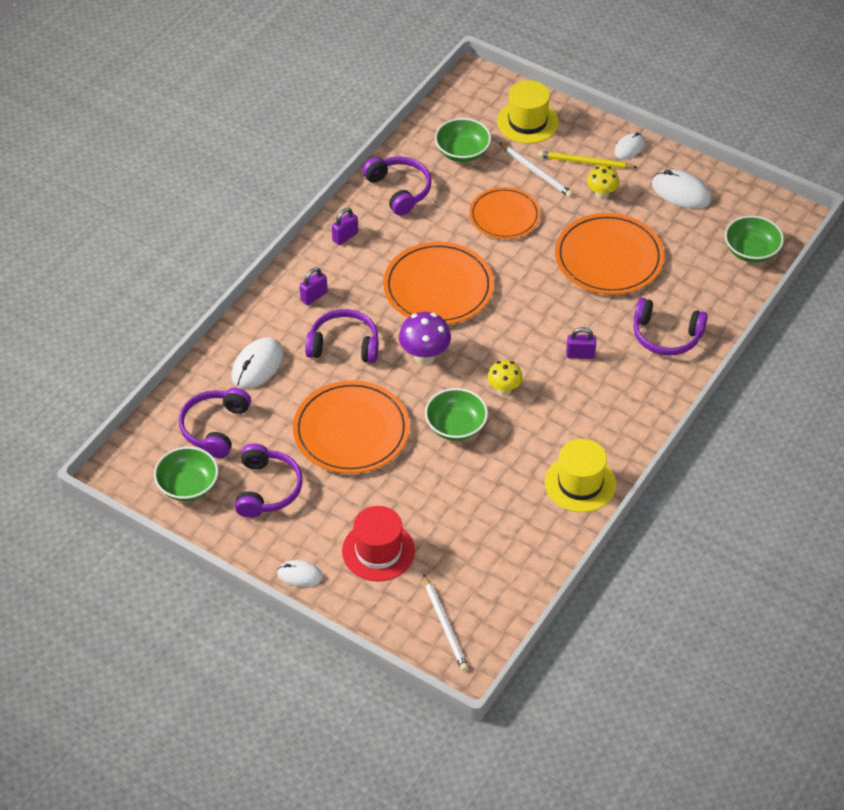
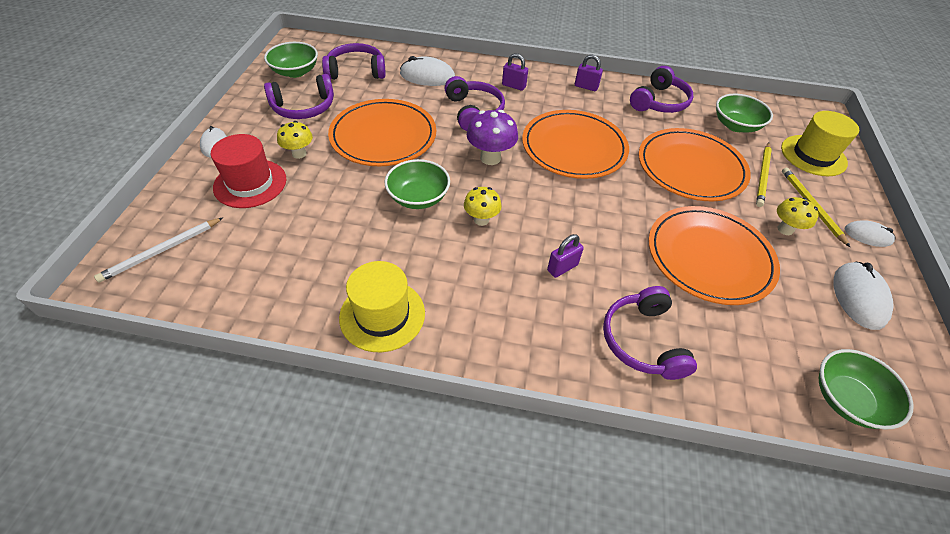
camera: 65 degrees right, 0 degrees up
orange plate [469,187,540,239] -> orange plate [638,128,751,201], size x1.51
white pencil [500,143,573,197] -> yellow pencil [756,142,772,207]
purple padlock [566,327,596,359] -> purple padlock turned 75 degrees clockwise [547,234,584,278]
none -> yellow mushroom [277,121,313,159]

